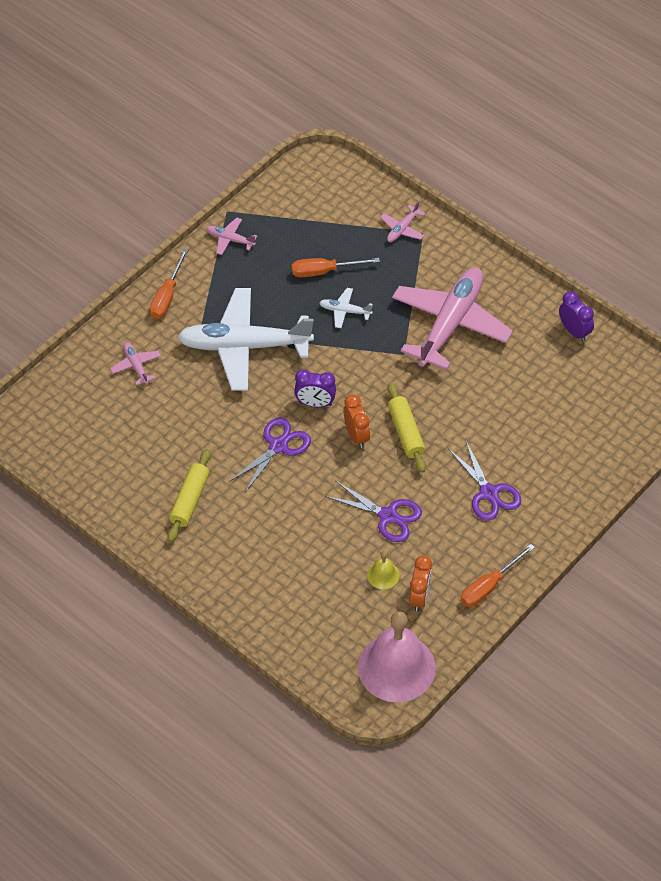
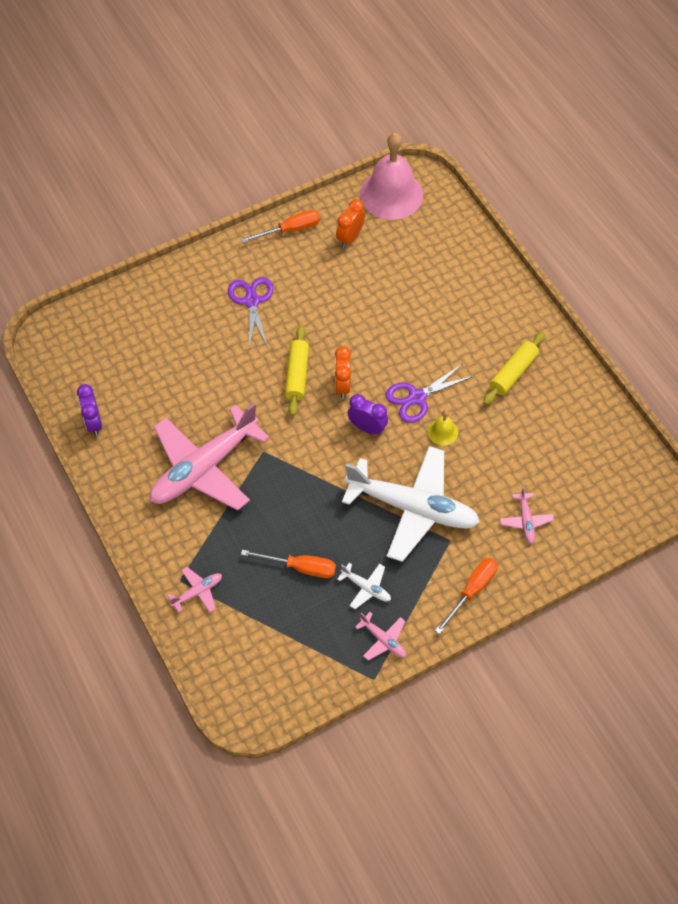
camera: 160 degrees left, 5 degrees up
white plane [319,288,373,328] -> white plane moved to [337,563,391,609]
purple scissors [326,481,422,542] -> none
yellow bell [367,551,400,589] -> yellow bell moved to [428,410,458,445]

